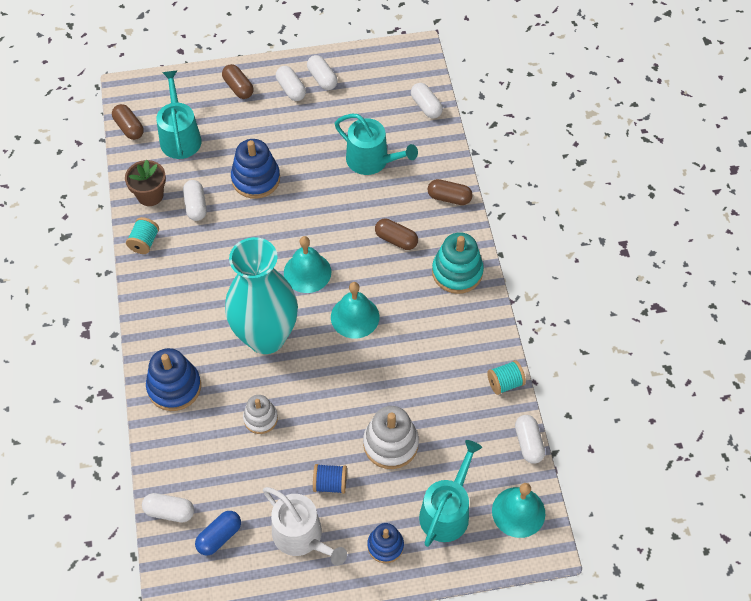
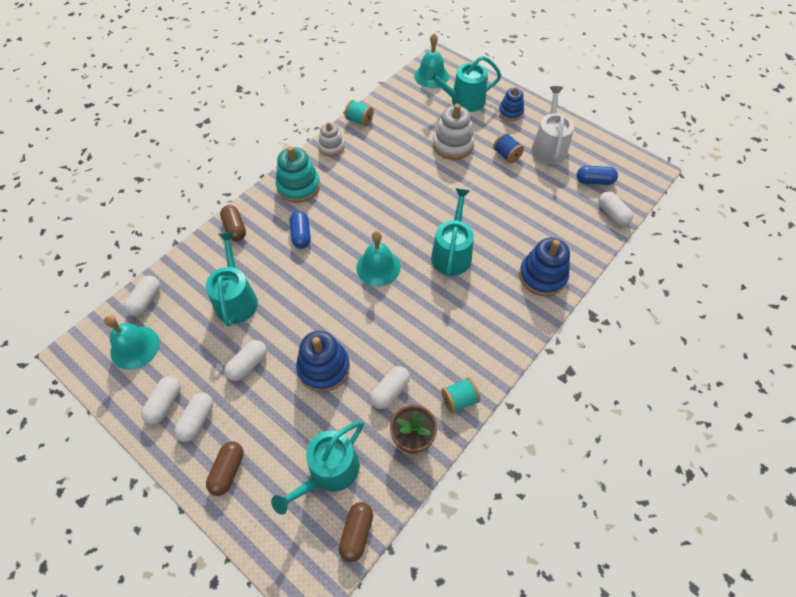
camera: 130 degrees left, 0 degrees up
turquoise vase [225,237,298,354] -> turquoise watering can [431,188,474,276]
white stacking toy [243,395,278,434] -> white stacking toy moved to [318,122,344,157]
turquoise bell [331,282,379,339] -> turquoise bell moved to [104,315,160,370]
brown capsule [375,219,418,250] -> blue capsule [290,211,311,249]
white capsule [515,415,545,464] -> white capsule moved to [224,340,267,381]

